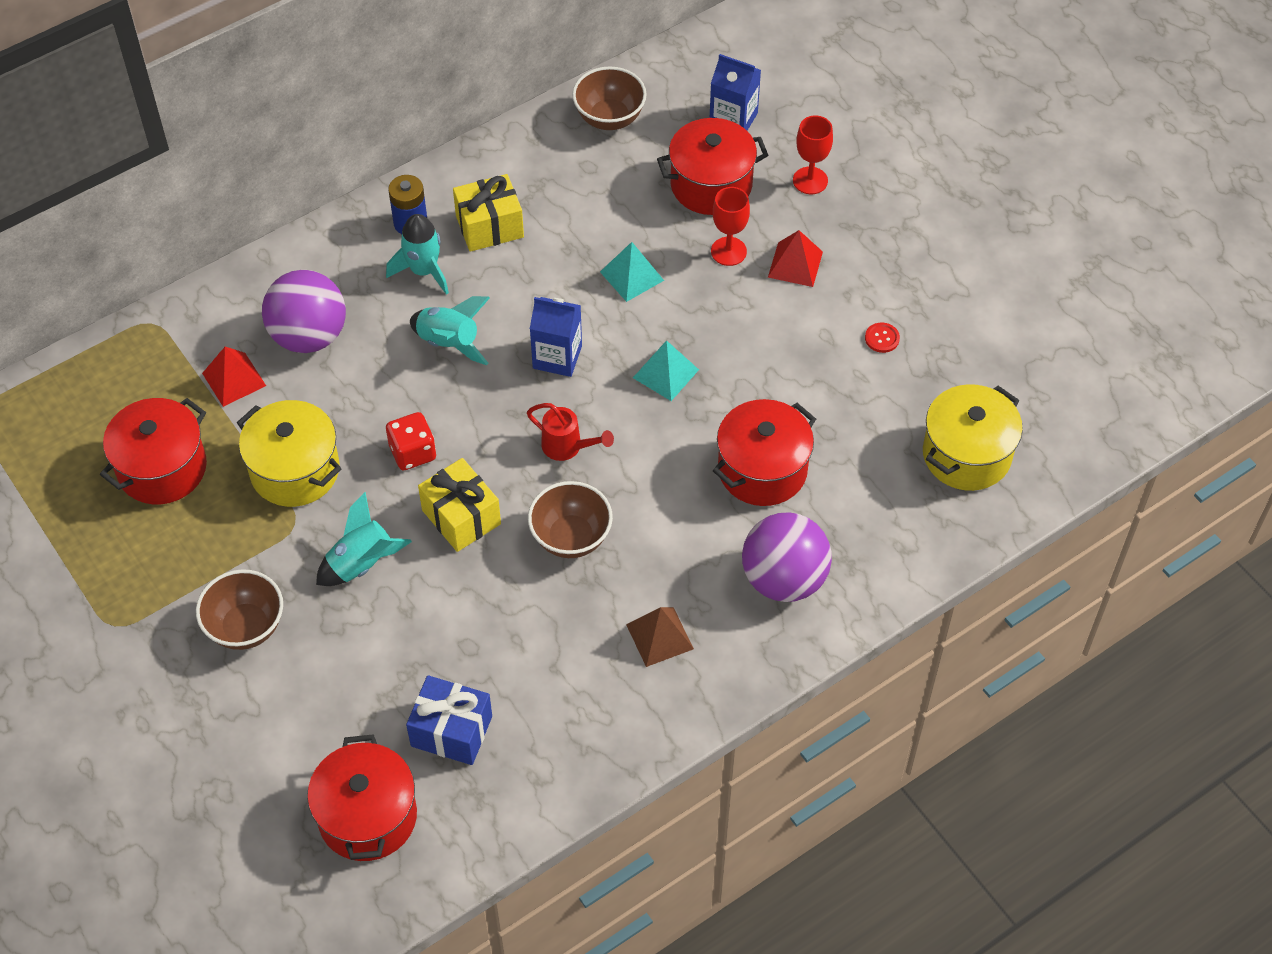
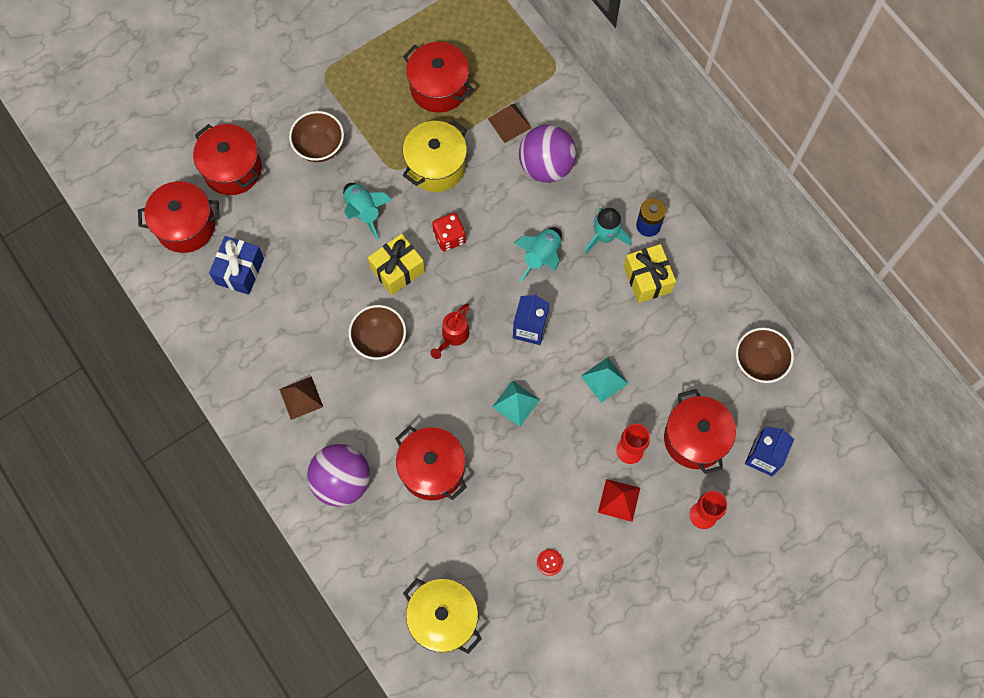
camera: 90 degrees right, 15 degrees up
red pyramid [202,347,266,407] -> brown pyramid [488,104,532,143]
none -> red pot [193,124,262,195]

